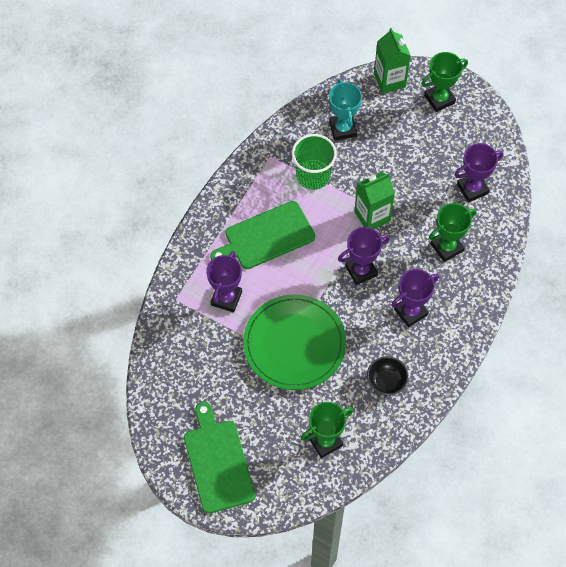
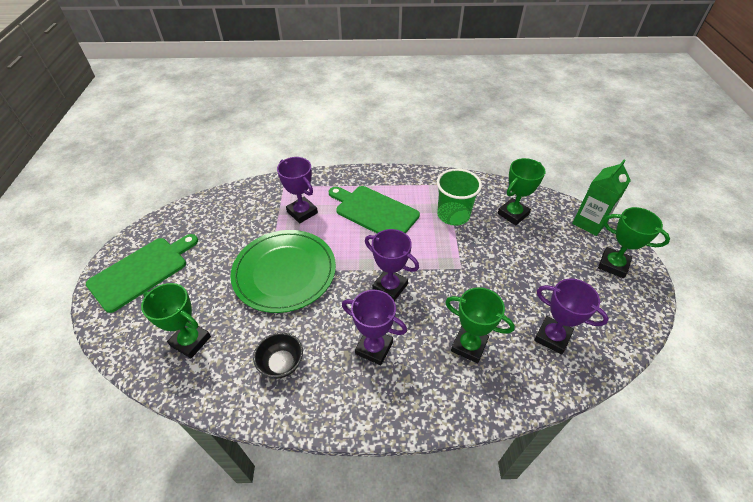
camera: 60 degrees right, 15 degrees down
purple trophy [206,251,242,312] -> purple trophy turned 60 degrees clockwise [277,157,318,223]
turquoise trophy [329,79,362,141] -> green trophy [498,158,545,225]
green carton [354,172,395,229] -> none

